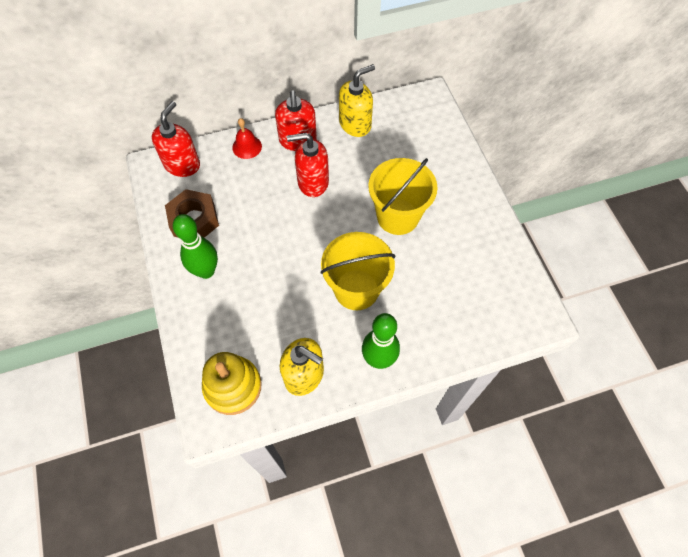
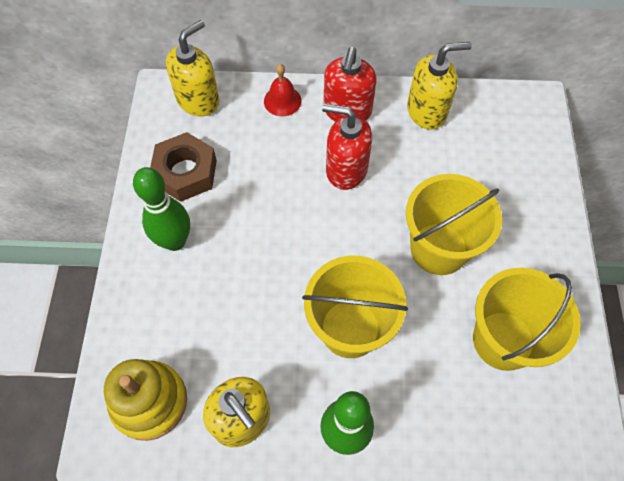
camera: 20 degrees right, 0 degrees up
red soap dispenser [152,101,200,177] -> yellow soap dispenser [166,20,220,116]
none -> yellow bucket [473,268,581,371]

